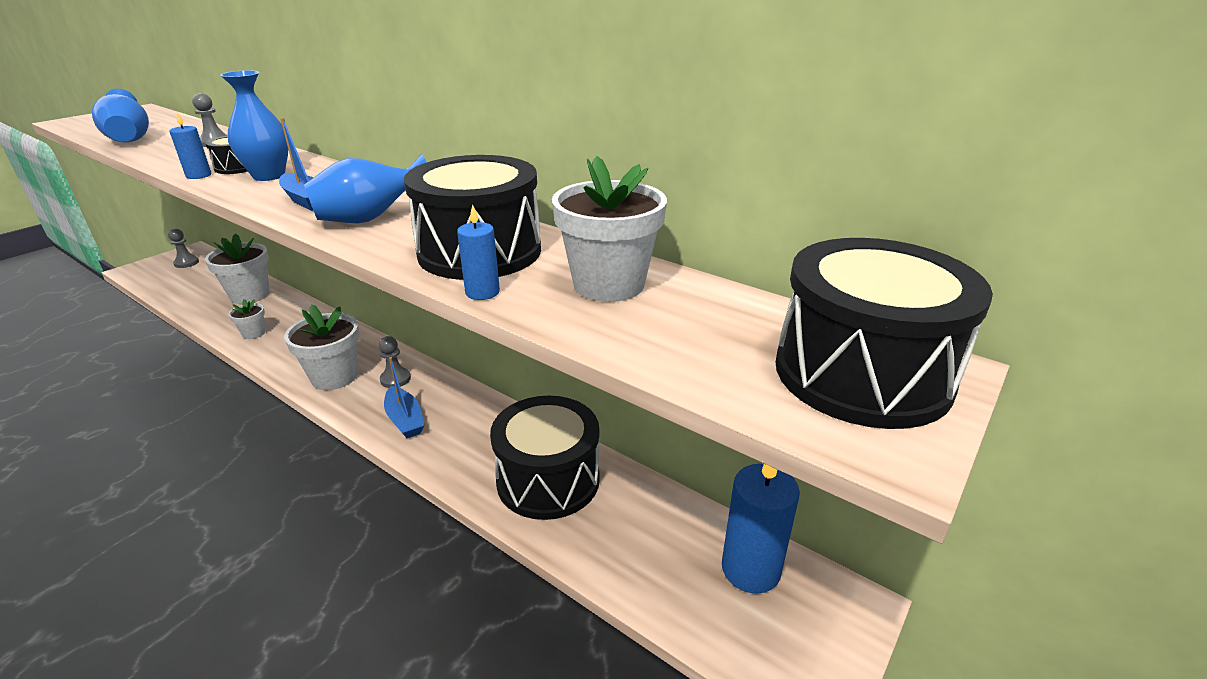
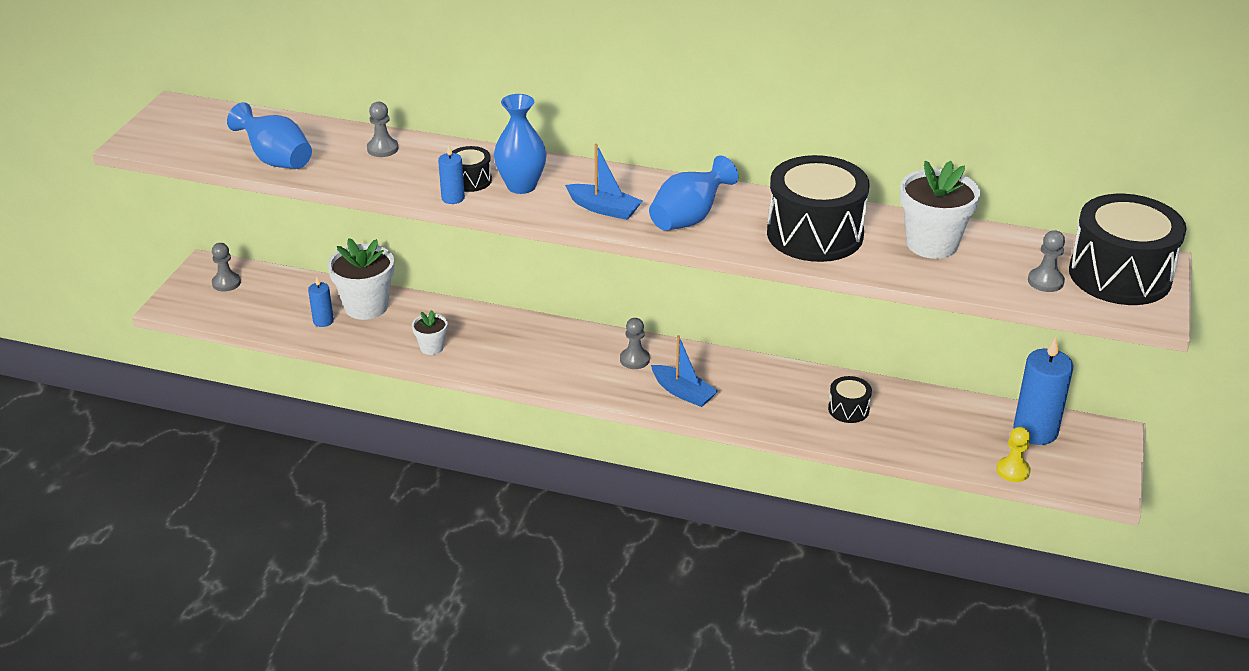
camera: 20 degrees left, 5 degrees up
white flower pot [284,304,359,390] -> none
blue candle [457,204,500,300] -> blue candle moved to [308,277,334,327]
black drum [490,396,600,520] -> black drum [828,376,872,423], size x0.46
none -> yellow pawn [996,427,1031,482]
none -> grey pawn [1028,230,1065,292]

